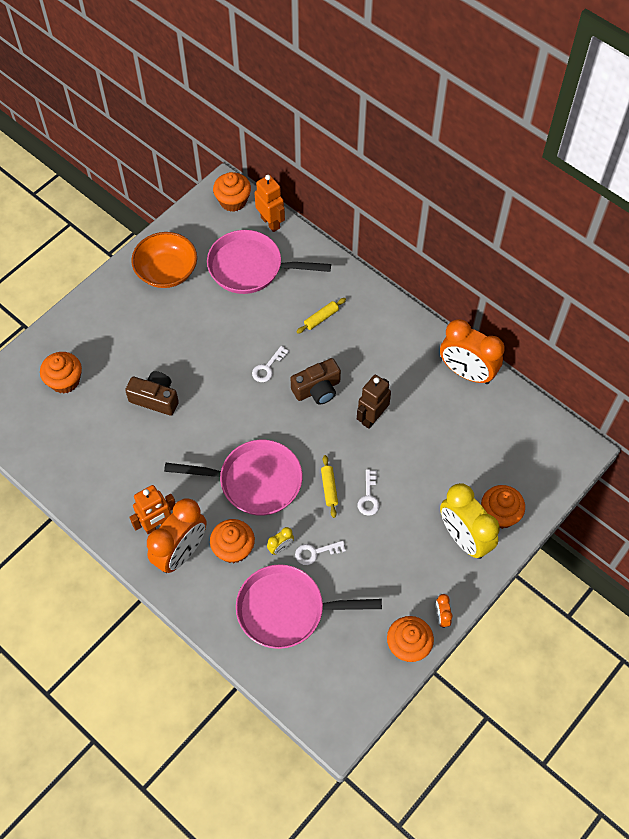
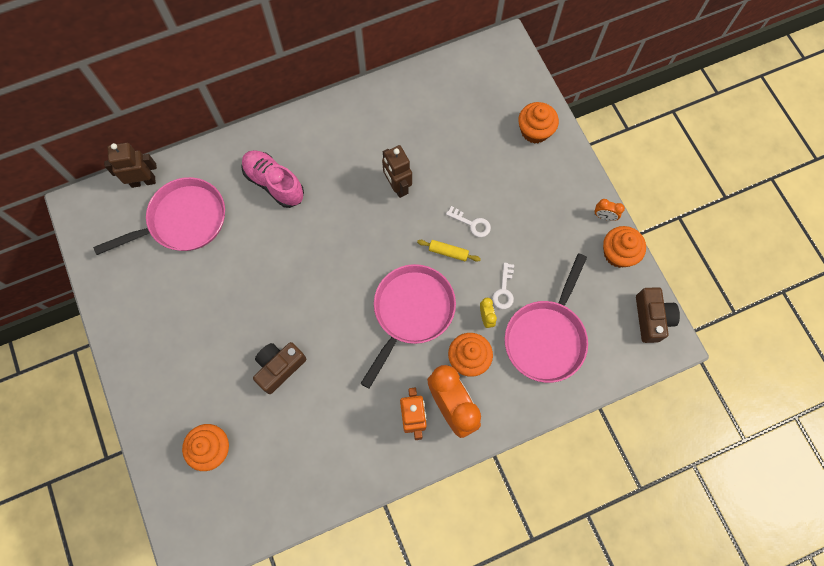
camera: 65 degrees left, 10 degrees up
orange bowl [131,232,197,288] -> none
pink pan [207,230,331,294] -> pink pan turned 150 degrees counterclockwise [93,177,225,255]
orange cupcake [213,172,251,212] -> none
white key [252,346,289,382] -> none
orange robot [254,175,285,232] -> brown robot [104,143,157,188]
brown camera [291,358,341,405] -> brown camera moved to [636,287,680,343]
yellow rolling pin [296,298,346,334] -> pink shoe [241,150,304,208]
orange clock [440,319,504,384] -> none
yellow clock [440,483,500,559] -> none

